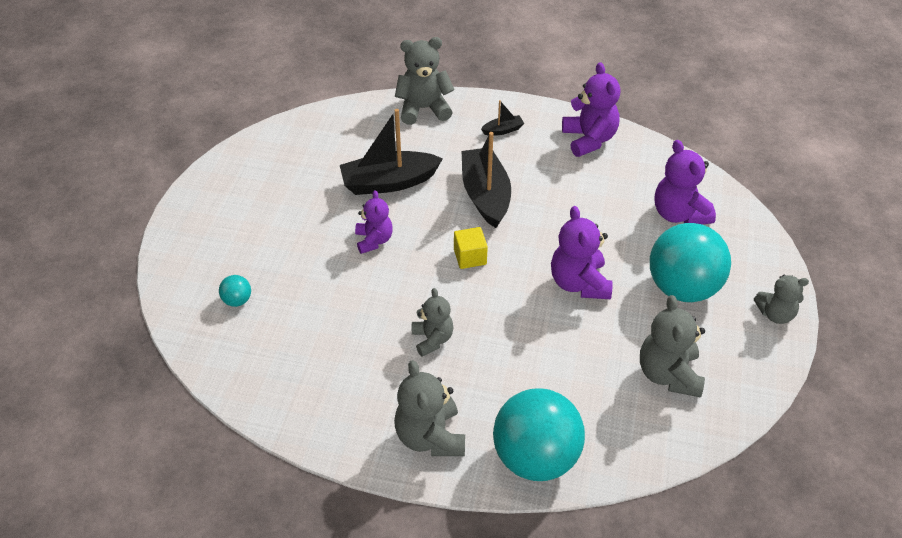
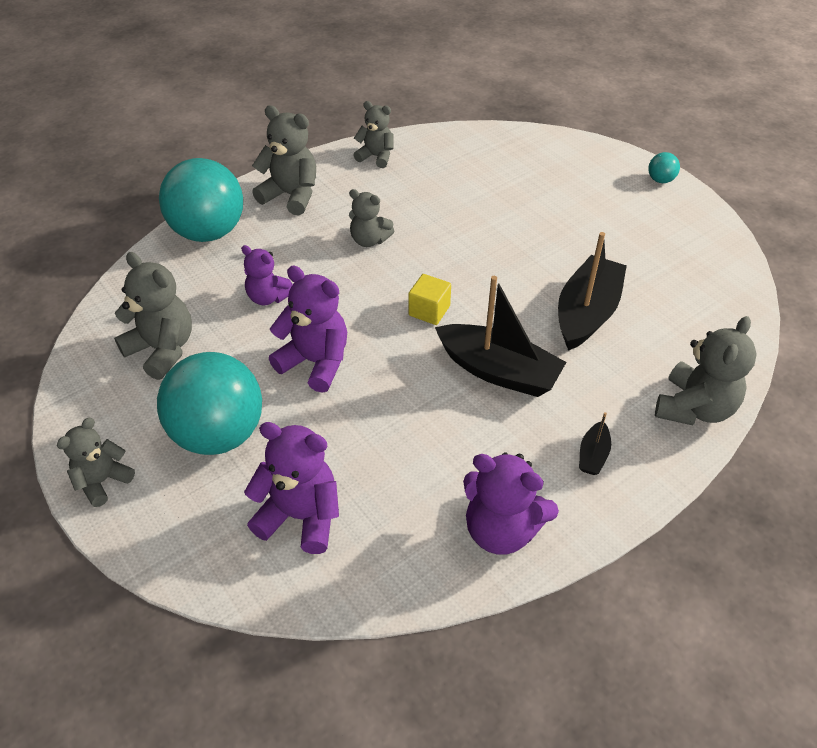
camera: 130 degrees right, 0 degrees up
turquoise ball [219,275,251,307] -> turquoise ball moved to [648,152,680,183]
purple teddy bear [355,190,393,254] -> purple teddy bear moved to [241,245,293,306]
none -> grey teddy bear [354,101,393,168]

